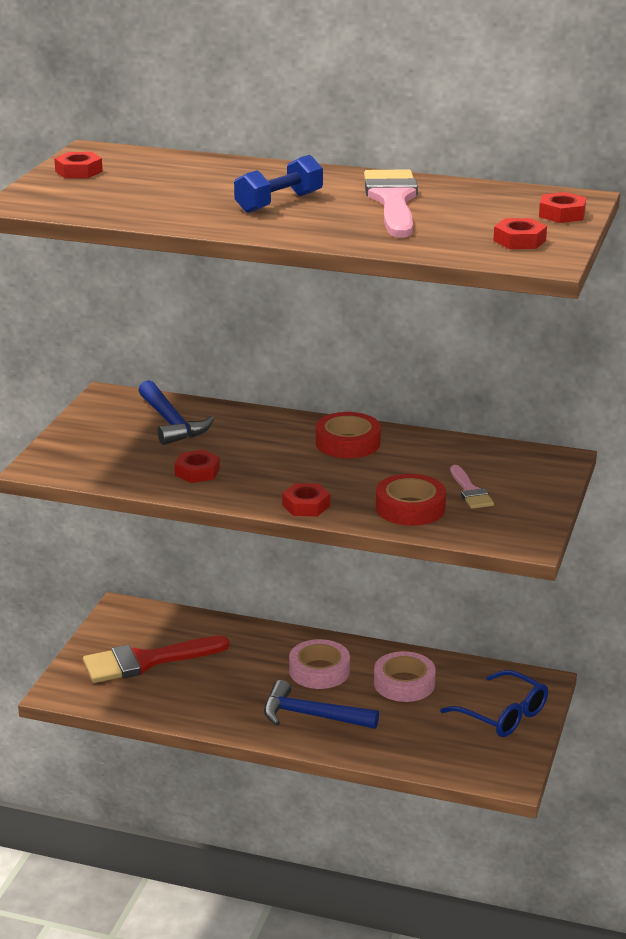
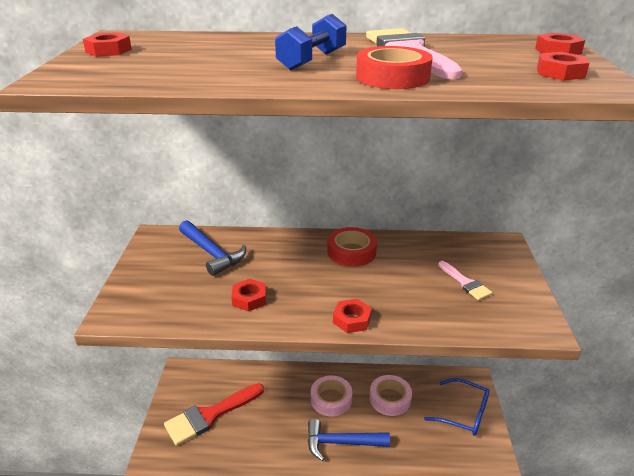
camera: 15 degrees left, 5 degrees up
red tape [376,474,446,526] -> red tape moved to [356,46,433,89]

